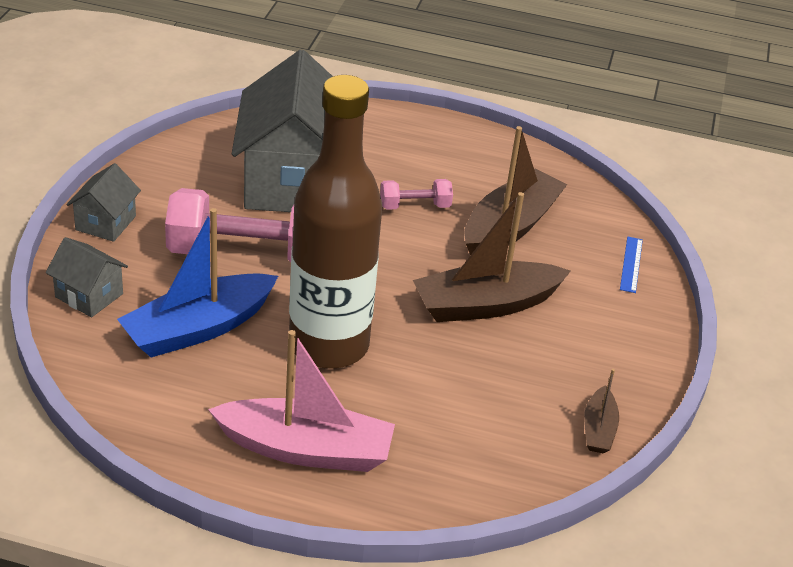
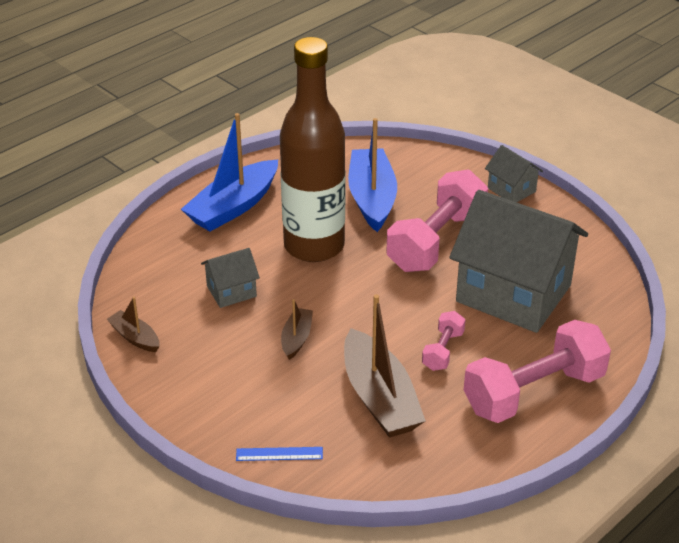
camera: 125 degrees right, 0 degrees up
grey house [46,237,128,317] -> grey house moved to [201,248,260,308]
pink boat [208,330,395,472] -> blue boat [181,113,278,231]
brown boat [413,192,570,322] -> brown boat [281,299,313,360], size x0.50
blue ruler [620,237,643,293] -> blue ruler turned 45 degrees counterclockwise [236,447,323,461]
none -> pink dumbbell [464,320,611,423]

